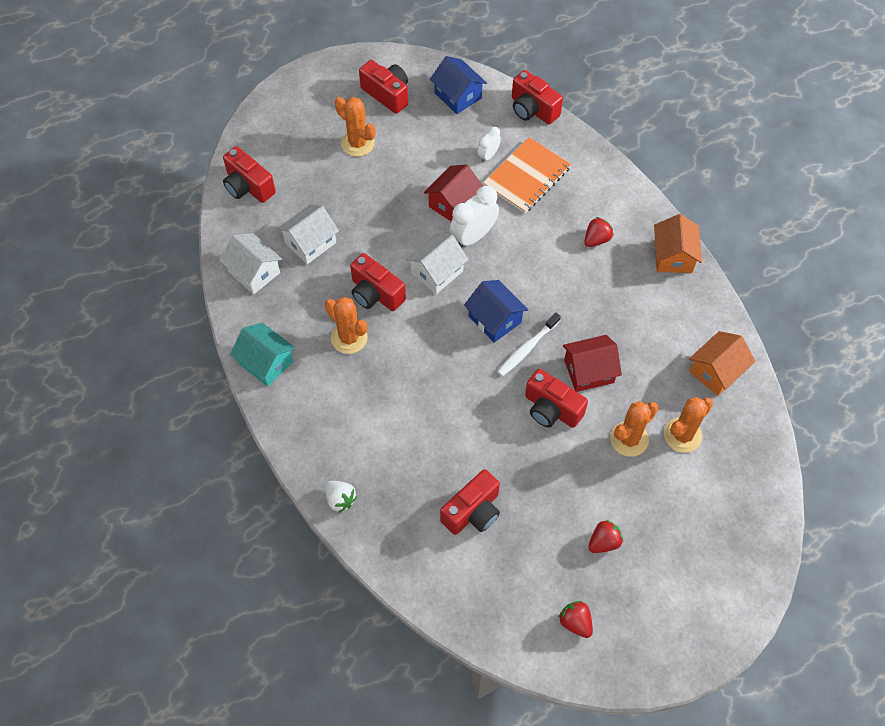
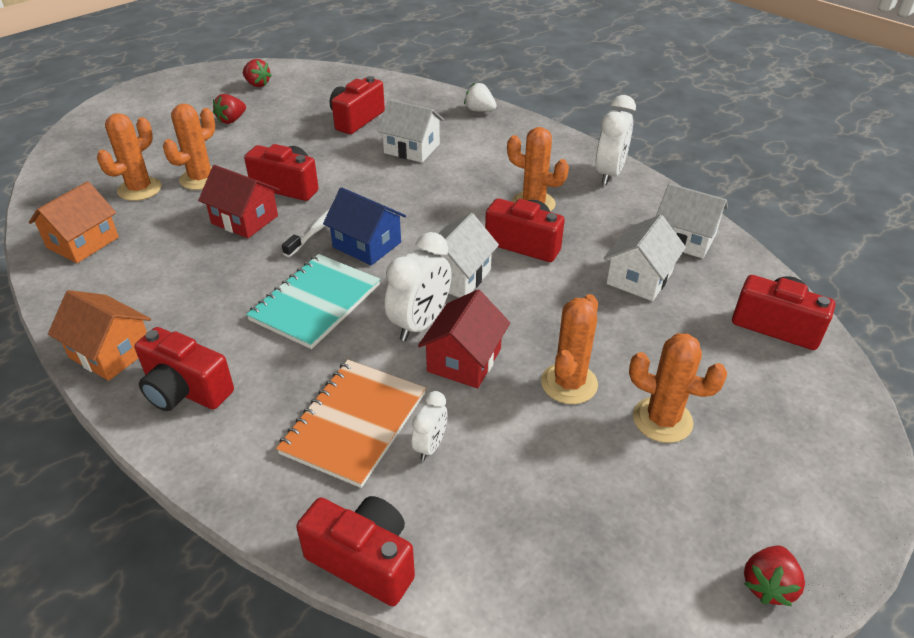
camera: 165 degrees right, 20 degrees down
turquoise house [230,323,296,387] -> white clock [595,95,636,185]
red camera [359,60,408,114] -> red camera moved to [135,327,234,411]
blue house [430,56,487,114] -> none
red house [563,335,622,392] -> red house turned 60 degrees clockwise [198,165,280,238]
red strawberry [584,217,613,247] -> red strawberry moved to [744,545,805,606]
orange house [654,214,702,273] -> orange house turned 45 degrees counterclockwise [48,290,151,381]
none -> turquoise notebook [246,254,380,349]
none -> white house [377,99,444,163]
none -> orange cactus [541,294,598,404]

